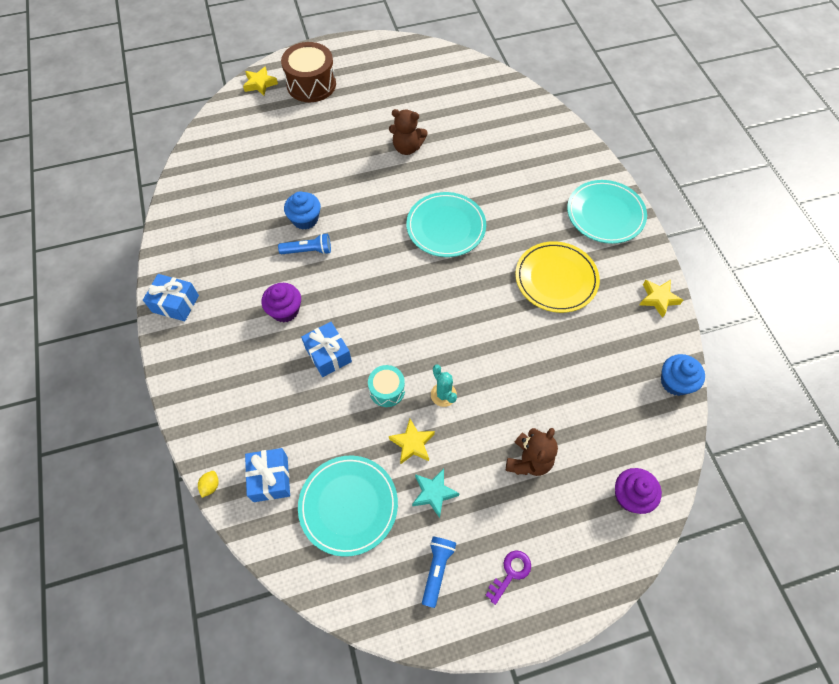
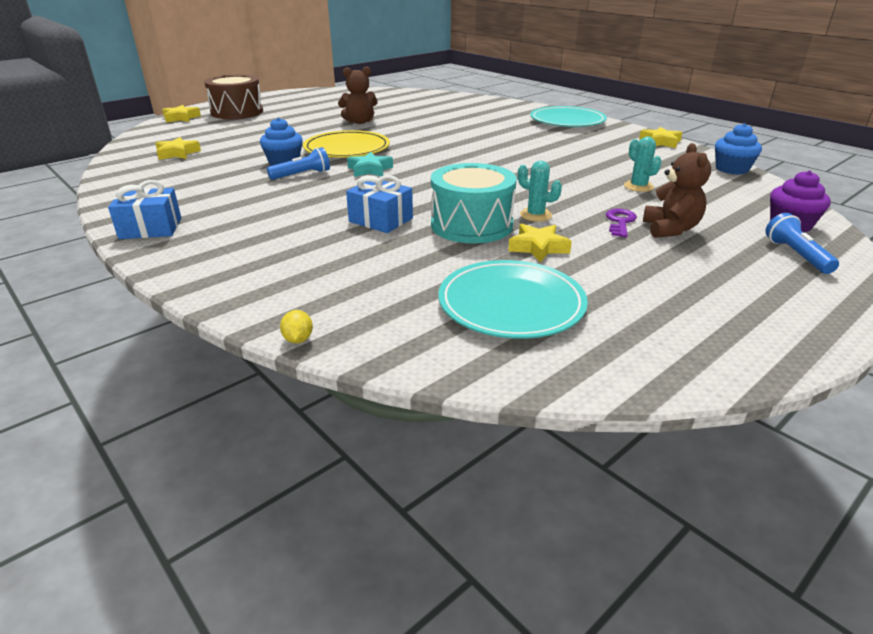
camera: 25 degrees left, 30 degrees down
blue gift [245,448,290,502] -> none
purple cupcake [262,283,301,322] -> none
turquoise drum [368,365,405,407] -> turquoise drum [431,163,517,244], size x1.80
turquoise plate [406,192,486,257] -> none
turquoise star [412,469,460,518] -> turquoise star moved to [347,152,393,177]
blue flashlight [422,537,456,608] -> blue flashlight moved to [766,213,839,274]
purple key [486,550,531,605] -> purple key moved to [606,209,637,237]
yellow plate [515,241,600,313] -> yellow plate moved to [303,130,390,158]
none -> yellow star [155,137,201,160]
none -> turquoise cactus [624,137,662,192]

